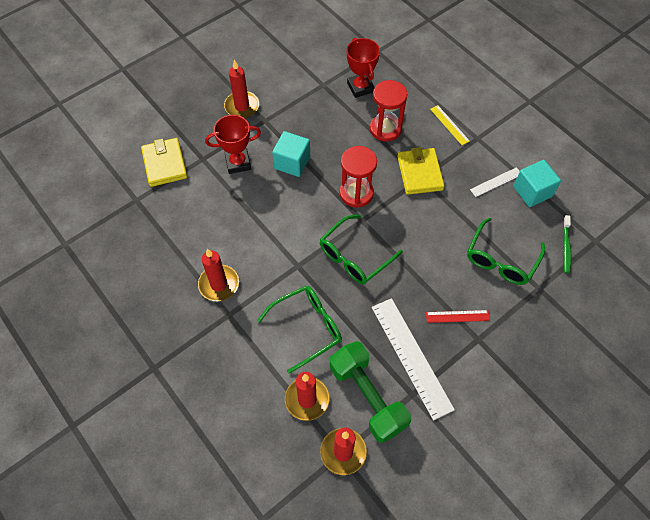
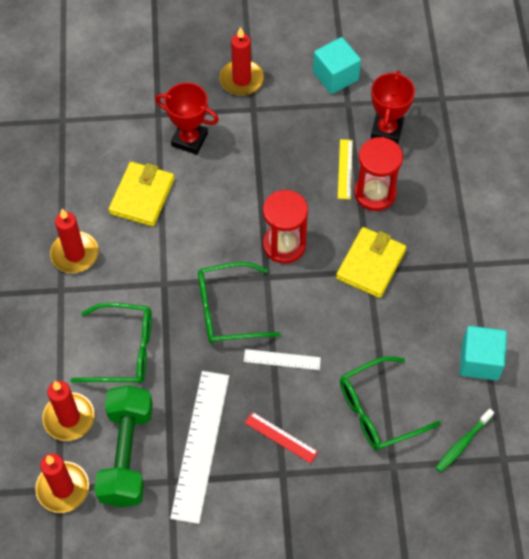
camera: 35 degrees right, 0 degrees up
yellow wallet [141,138,188,187] -> yellow wallet moved to [109,162,175,227]
turquoise cube [272,131,310,177] -> turquoise cube moved to [313,37,361,94]
yellow ruler [430,105,470,145] -> yellow ruler moved to [338,139,353,199]
white ruler [470,167,520,197] -> white ruler moved to [244,349,321,370]

